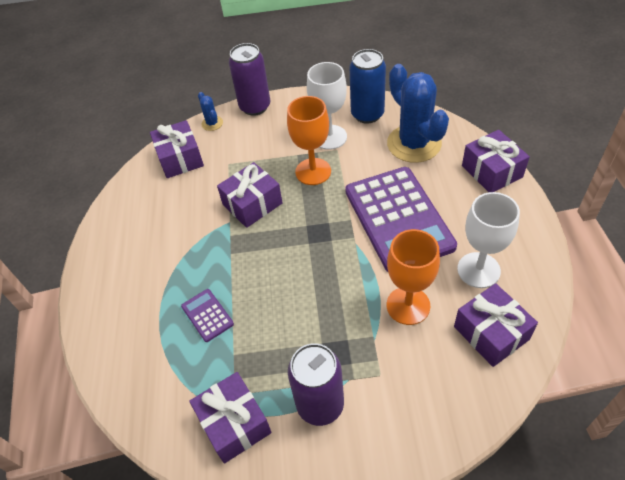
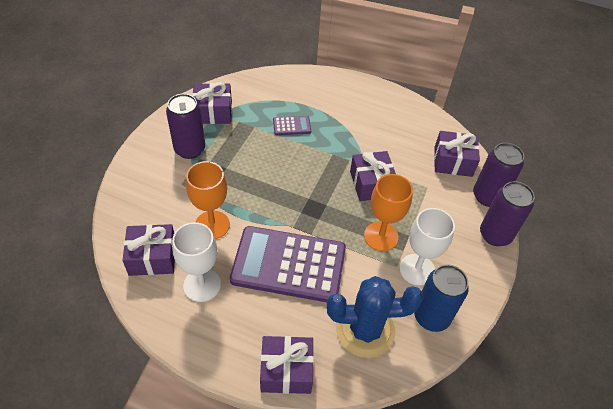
camera: 110 degrees right, 0 degrees up
blue cactus [198,92,223,131] -> purple can [473,143,524,207]

